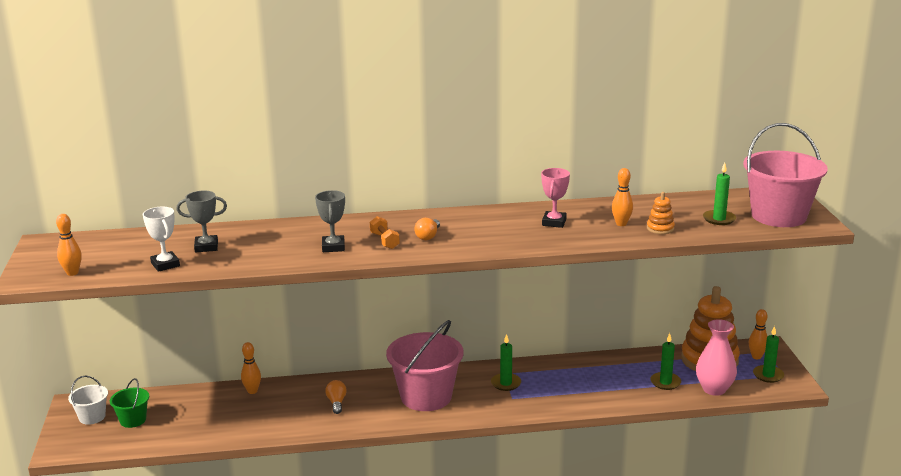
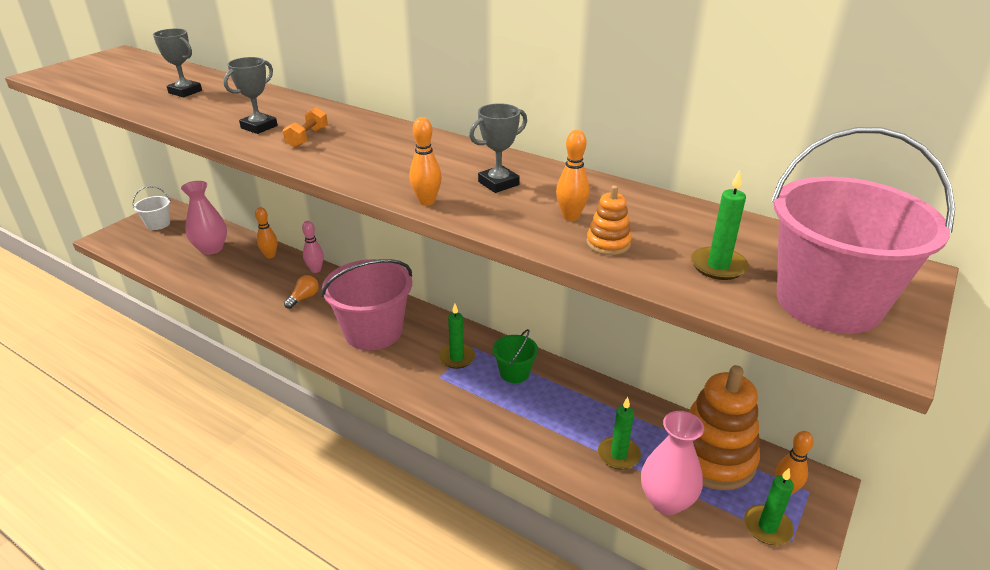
camera: 40 degrees right, 10 degrees up
orange bowling pin [56,214,82,276] -> orange bowling pin moved to [410,117,442,206]
green bucket [110,378,149,428] -> green bucket moved to [493,329,538,383]
white trophy [143,207,180,272] -> none
orange light bulb [414,218,440,240] -> none
pink trophy [541,168,570,228] -> grey trophy [469,103,527,193]
none -> pink vase [181,181,227,255]
none -> pink bowling pin [302,221,324,273]

